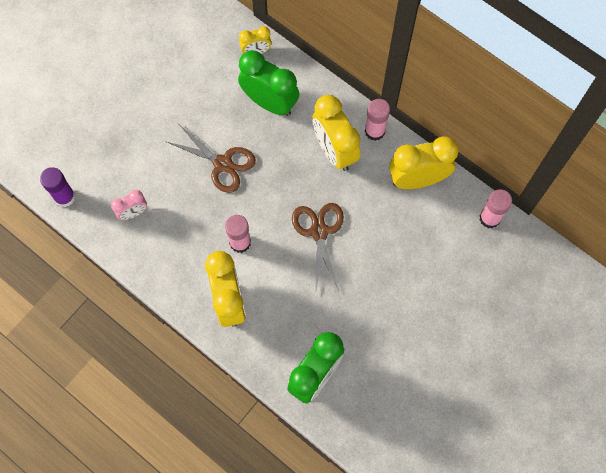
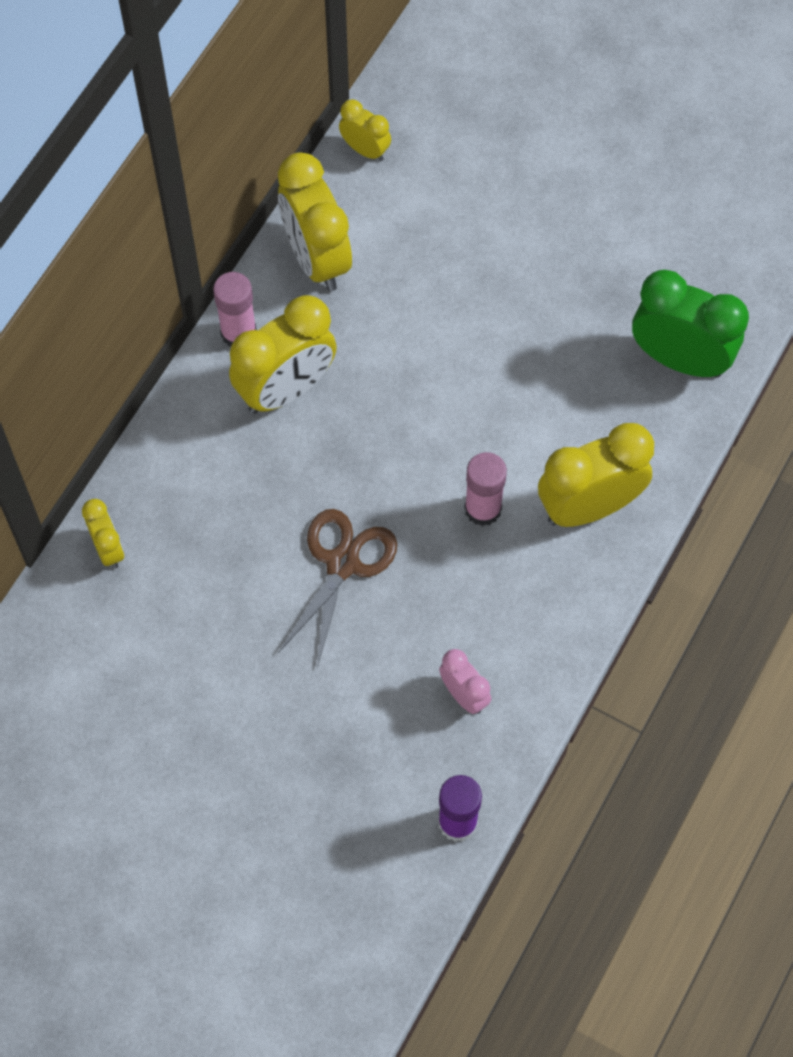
camera: 100 degrees left, 5 degrees down
green clock [238,50,299,116] -> none
brown scissors [292,203,344,294] -> none
pink glue stick [480,189,512,228] -> yellow clock [339,99,391,161]

